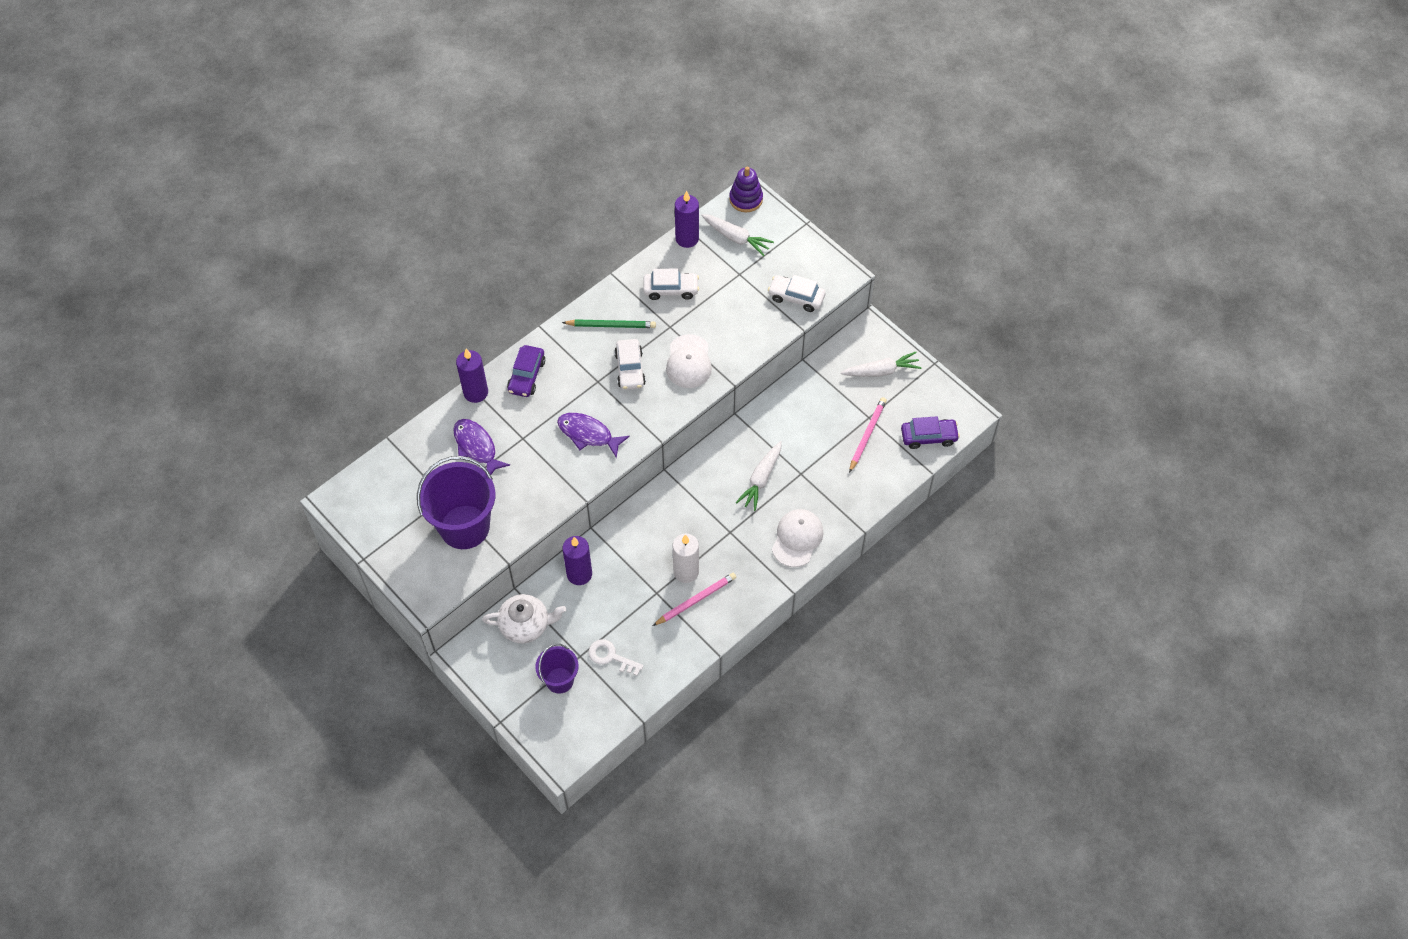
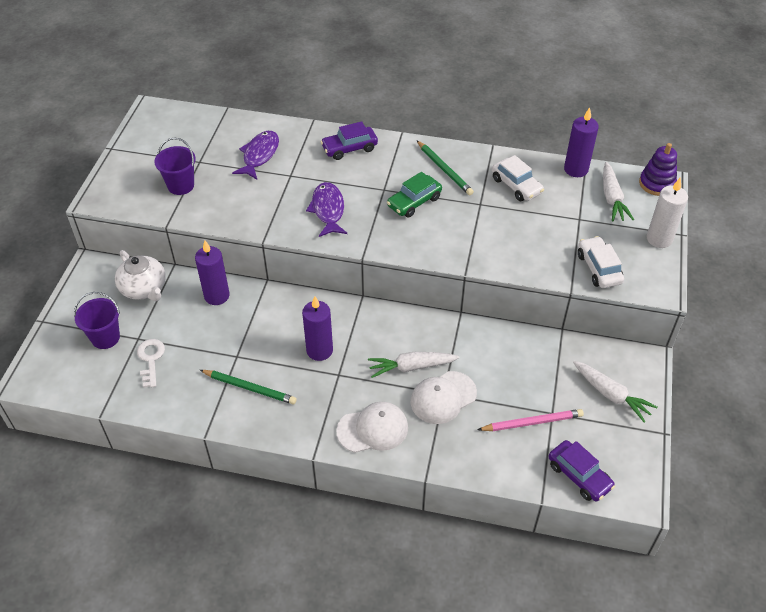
camera: 55 degrees right, 10 degrees down
purple bucket [417,456,495,549] -> purple bucket [154,138,196,195], size x0.55
purple candle [456,349,488,403] -> purple candle moved to [302,296,333,361]
white car [614,339,646,390] -> green car [387,172,442,217]
pink pencil [653,573,736,626] -> green pencil [200,370,297,404]
white cap [666,334,712,388] -> white cap moved to [411,371,477,424]
white candle [673,534,699,583] -> white candle moved to [647,177,688,248]

